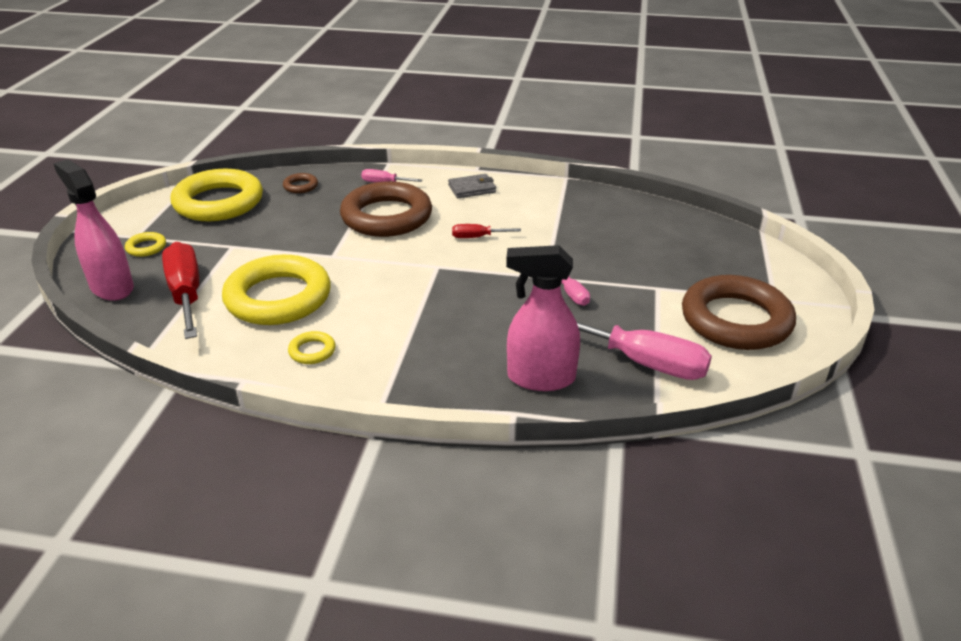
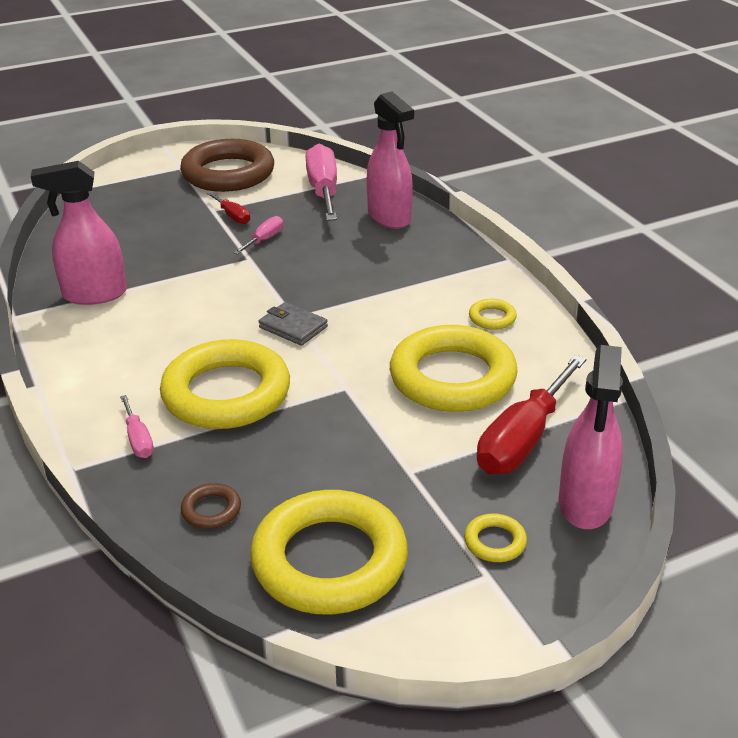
camera: 125 degrees left, 0 degrees up
brown ring [340,181,432,237] -> yellow ring [160,339,290,429]
grey wallet [448,174,496,198] -> grey wallet moved to [258,302,328,346]
red screwdriver [452,224,521,238] -> red screwdriver moved to [207,192,250,224]
none -> pink spray bottle [31,161,127,305]

